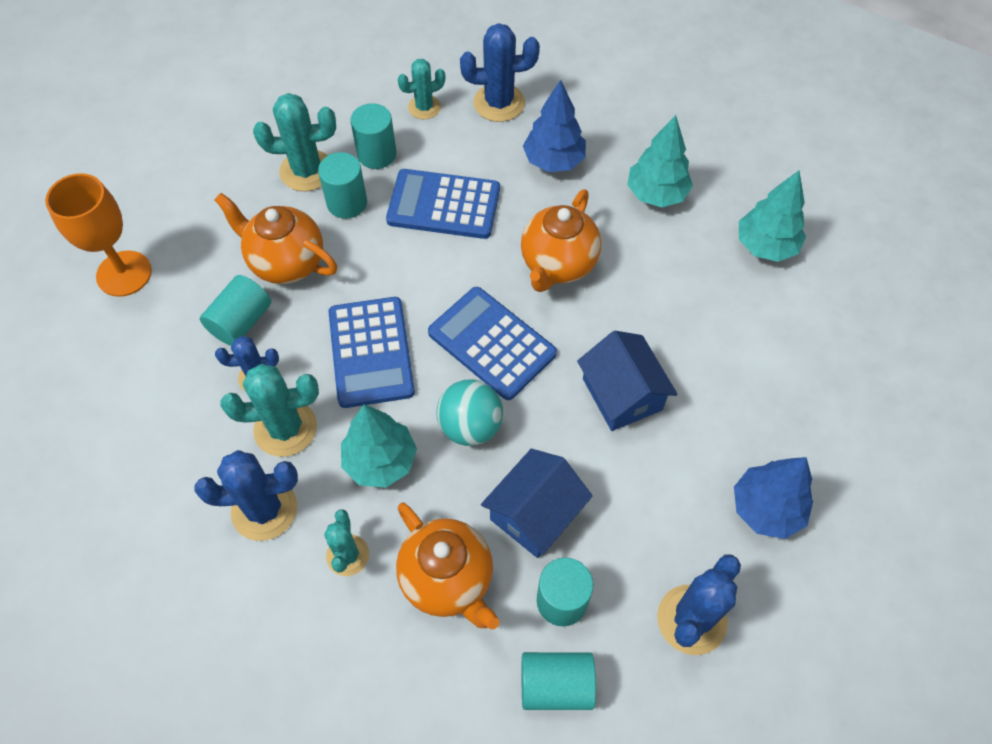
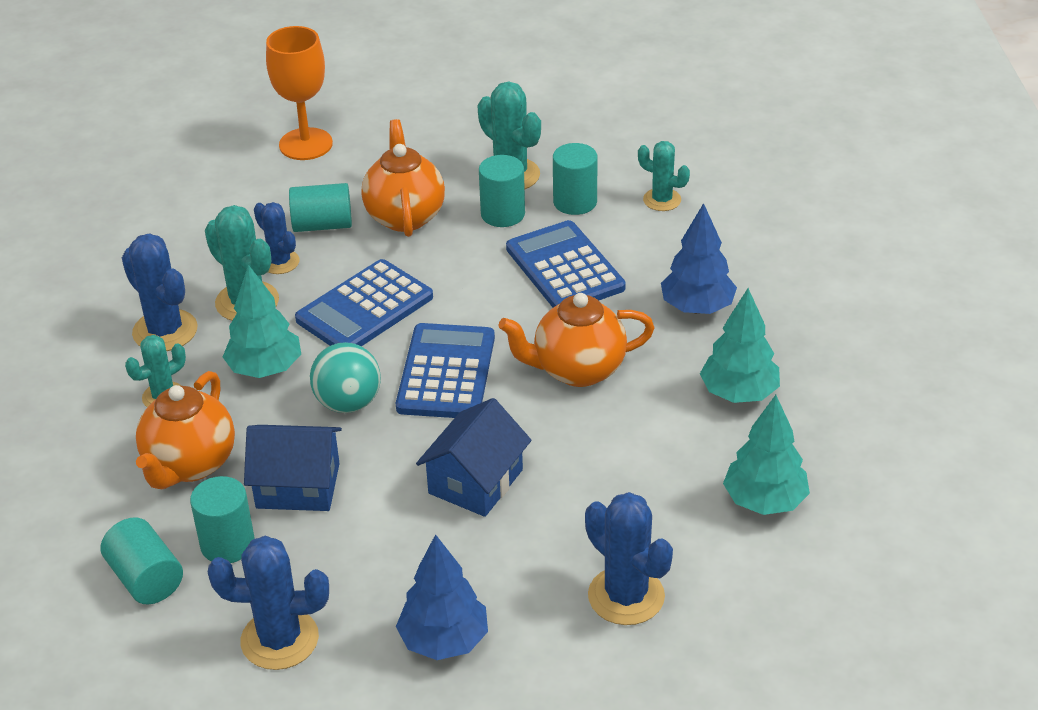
camera: 55 degrees right, 20 degrees down
blue cactus [460,23,540,122] -> blue cactus moved to [585,492,673,625]

